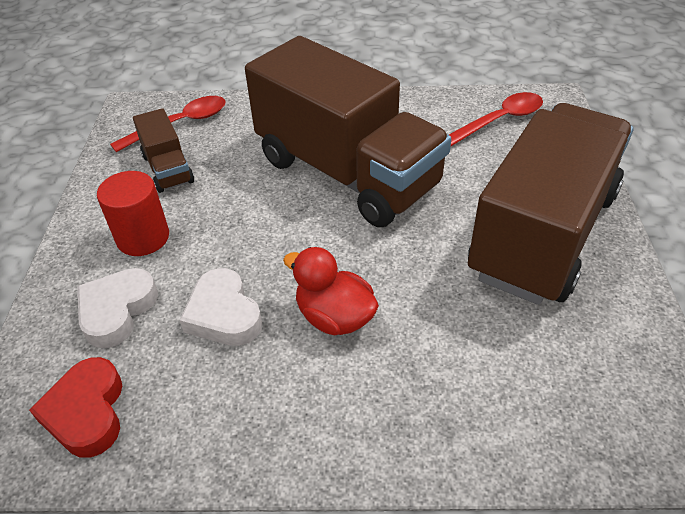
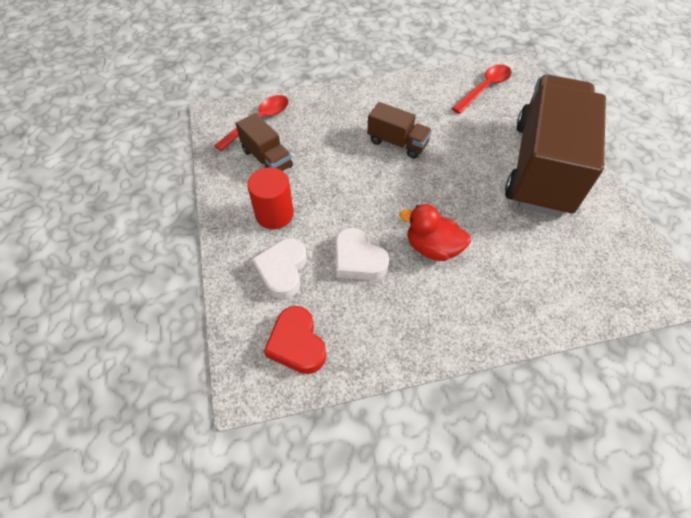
camera: 15 degrees left, 10 degrees up
brown truck [245,36,451,227] -> brown truck [367,102,432,159], size x0.43

